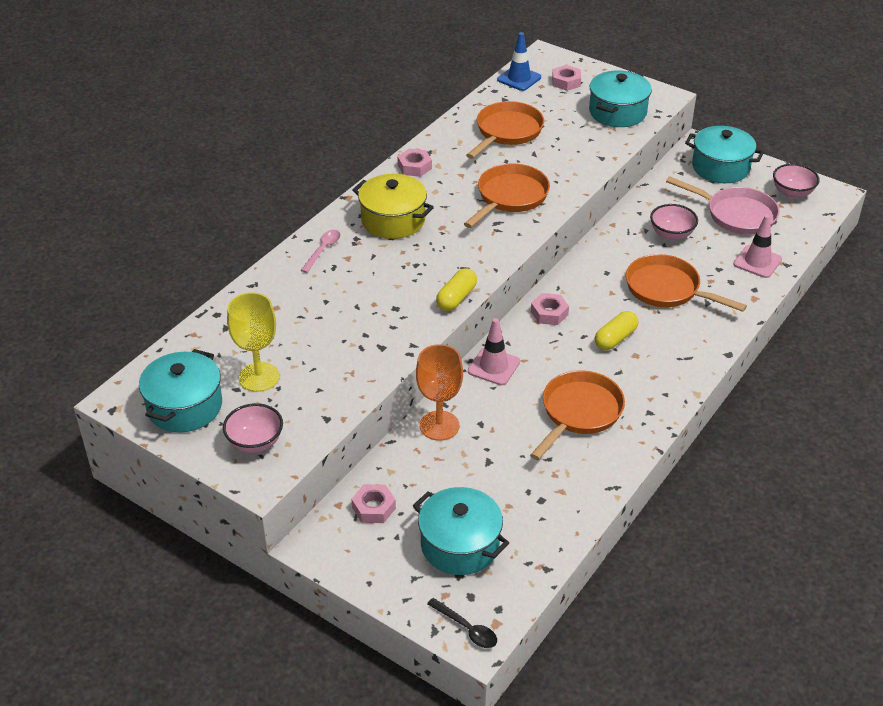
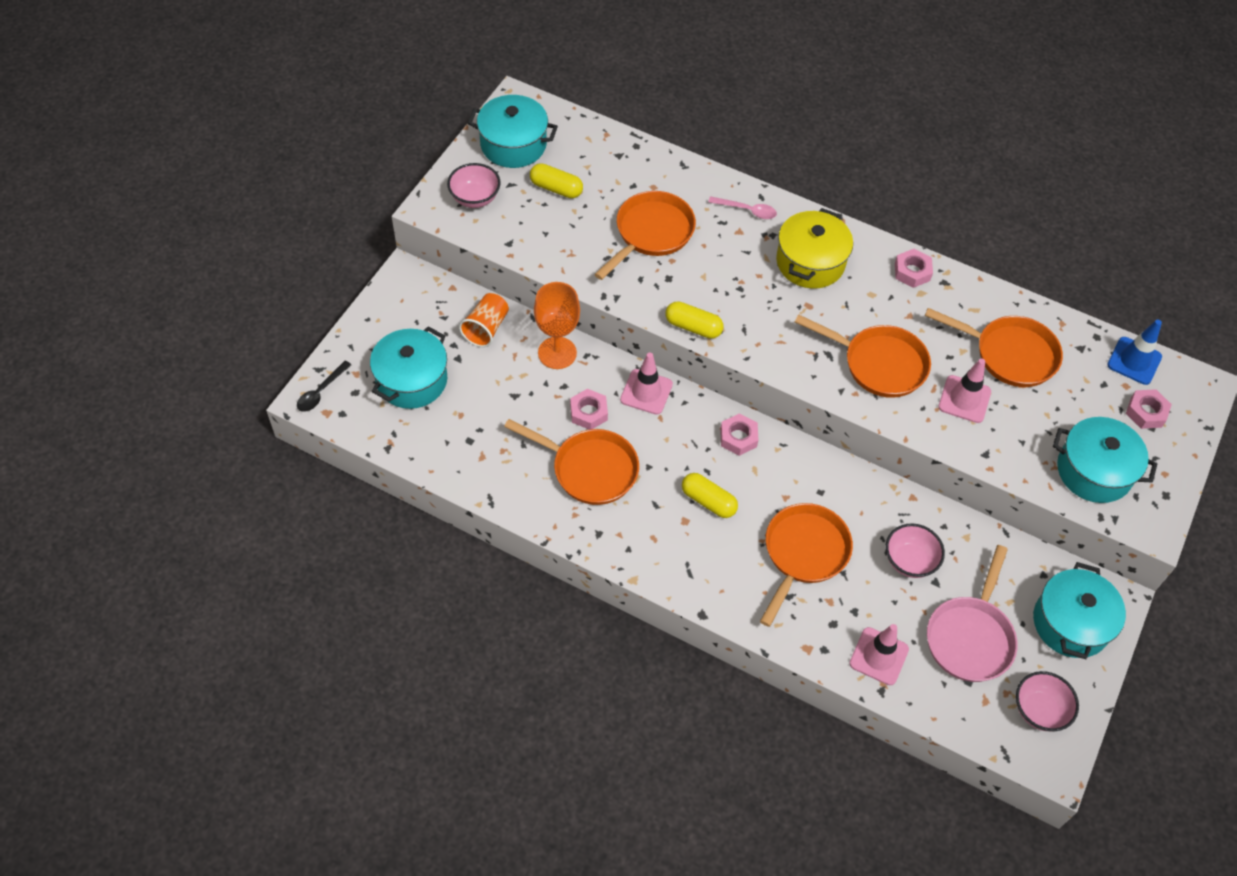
camera: 80 degrees right, 15 degrees up
yellow goblet [227,292,280,392] -> yellow capsule [530,163,583,198]
pink nut [351,484,396,523] -> pink nut moved to [570,389,608,430]
none -> orange cup [459,293,509,347]
none -> orange pan [594,191,696,280]
none -> pink traffic cone [938,358,991,423]

